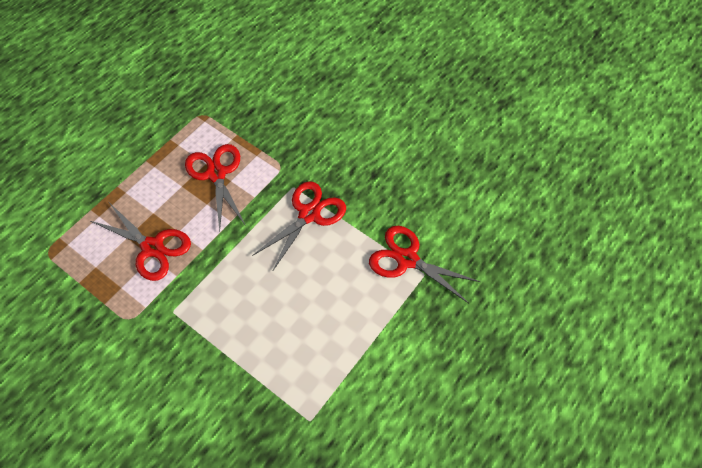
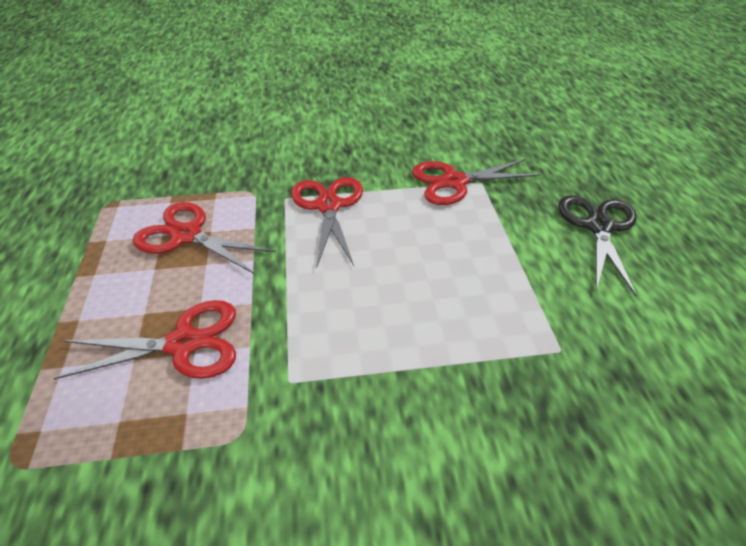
camera: 45 degrees left, 15 degrees down
none -> black scissors [558,195,637,297]

